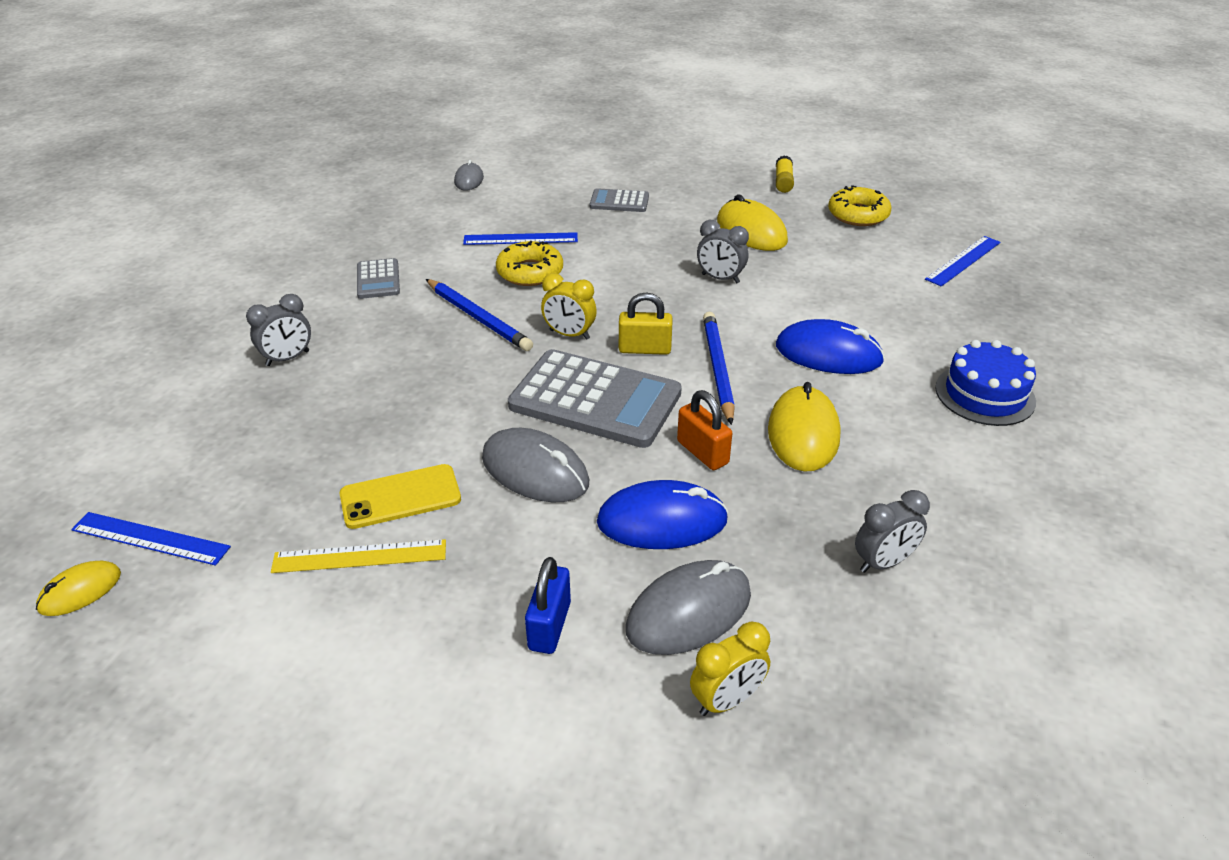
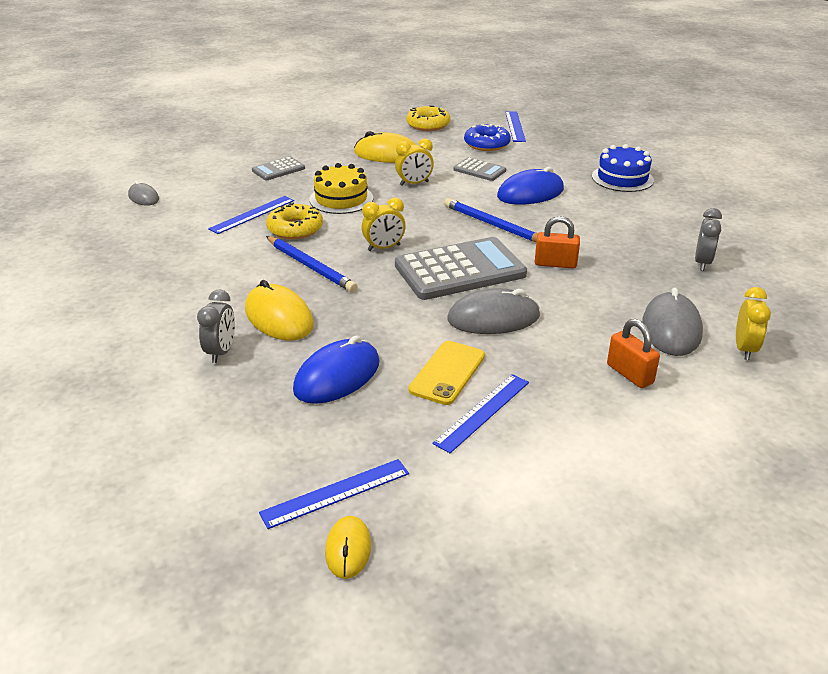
camera: 45 degrees left, 5 degrees down
yellow ruler [271,539,446,573] -> blue ruler [432,374,529,453]
grey calculator [357,258,400,299] -> grey calculator moved to [453,157,506,181]
blue pencil [426,279,533,351] -> blue pencil turned 45 degrees clockwise [266,236,357,292]
blue padlock [525,557,571,654] -> orange padlock [607,319,660,388]
blue mouse [597,480,728,549] -> blue mouse moved to [293,336,380,404]
yellow padlock [619,292,672,355] -> none
grey clock [697,220,749,283] -> yellow clock [395,138,434,186]
yellow mouse [768,382,840,472] -> yellow mouse moved to [245,280,314,341]
yellow glue stick [776,155,794,193] -> none
none -> yellow cake [309,163,373,214]
none -> blue donut [464,124,511,151]

